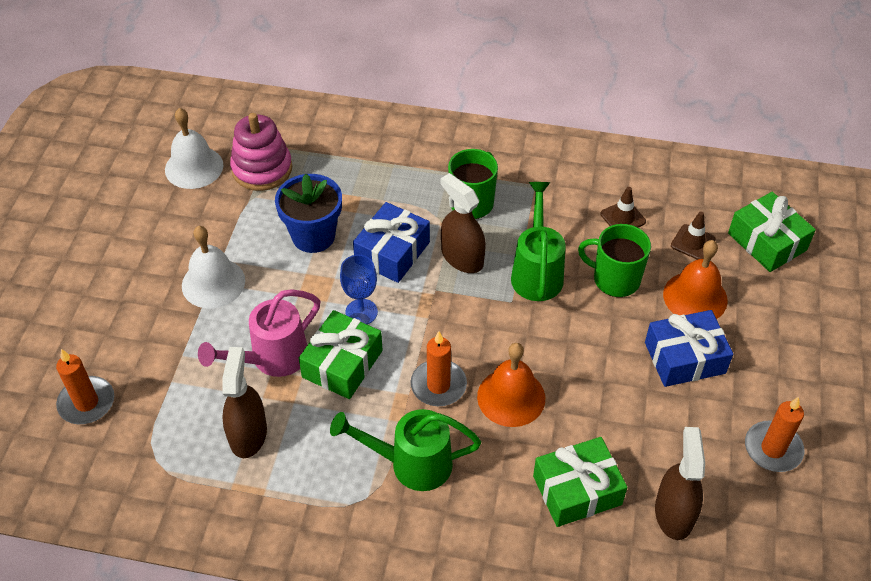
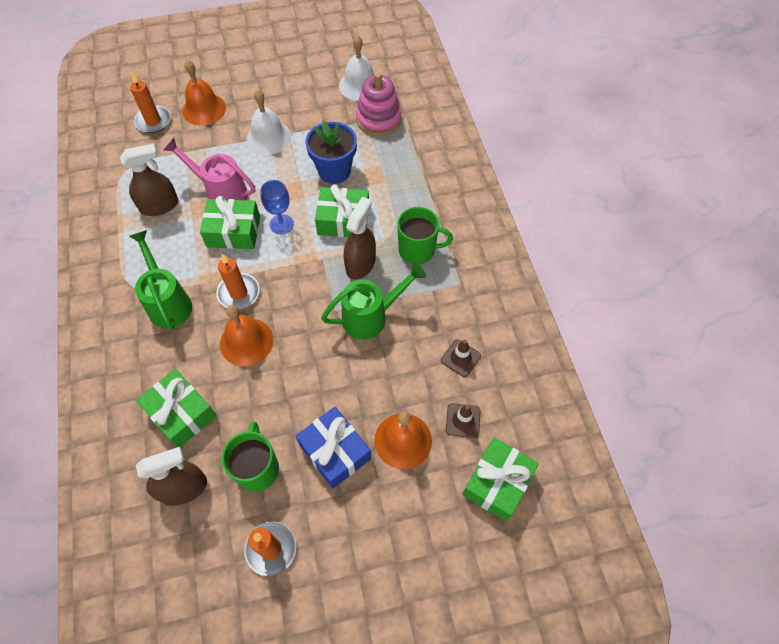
camera: 65 degrees right, 10 degrees up
blue gift [353,202,430,283] -> green gift [315,184,369,237]
green mug [578,224,651,297] -> green mug moved to [222,421,279,492]
none -> orange bell [182,60,226,126]

